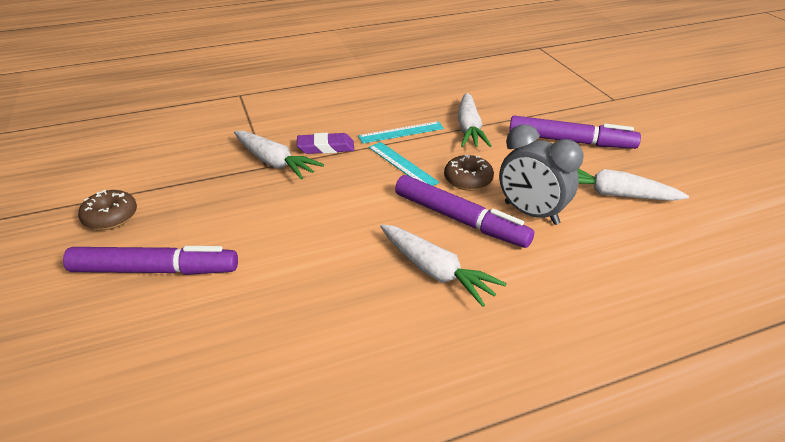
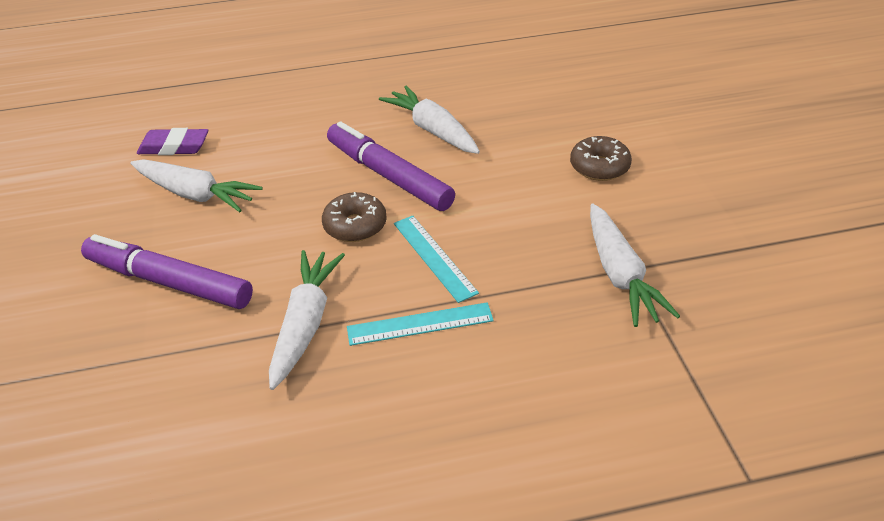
camera: 170 degrees left, 5 degrees up
purple marker [63,246,238,275] -> none
brown donut [78,190,137,230] -> brown donut moved to [570,136,632,181]
white carrot [234,131,324,180] -> white carrot turned 150 degrees counterclockwise [590,204,680,327]
purple eraser [297,133,355,154] -> purple eraser moved to [137,128,208,155]
grey clock [499,124,583,225] -> none

